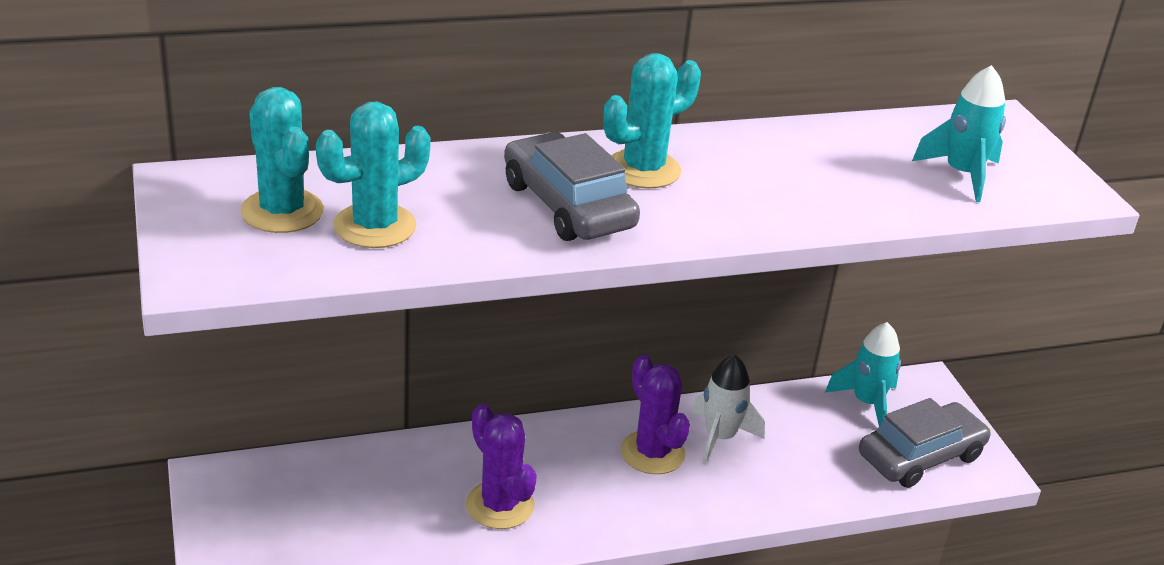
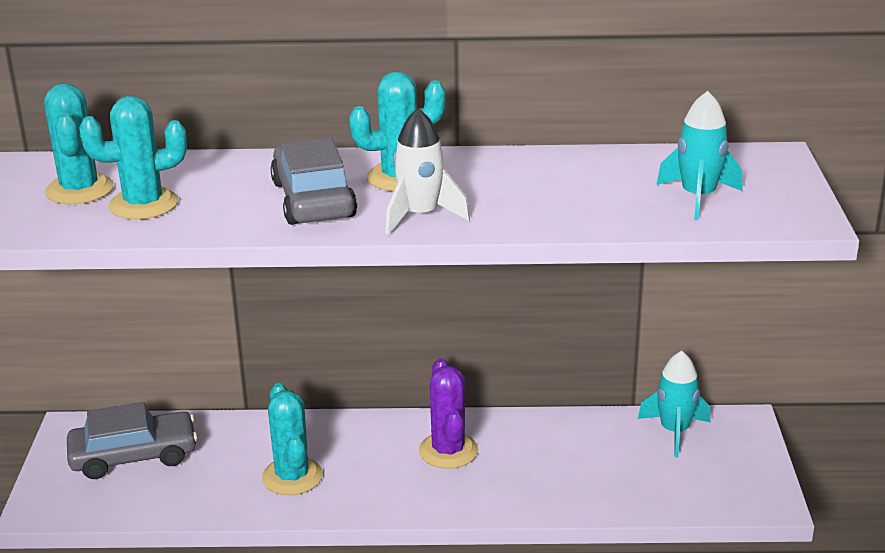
camera: 20 degrees right, 5 degrees down
purple cactus [466,404,537,529] -> turquoise cactus [262,383,323,495]
white rocket [691,355,765,465] -> white rocket moved to [385,108,470,235]
grey car [859,398,991,488] -> grey car moved to [67,402,198,479]

